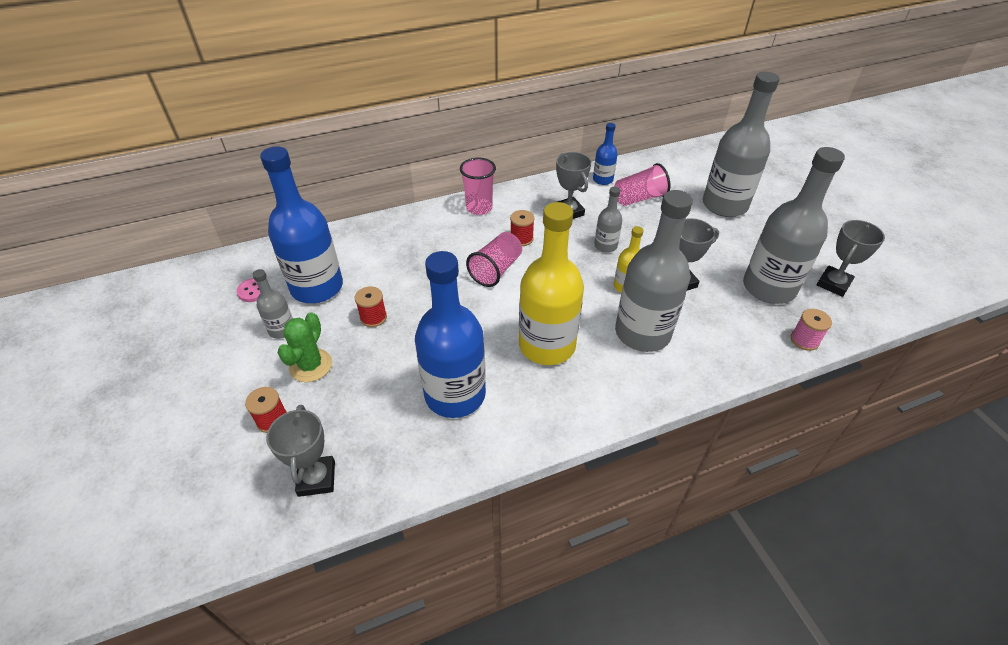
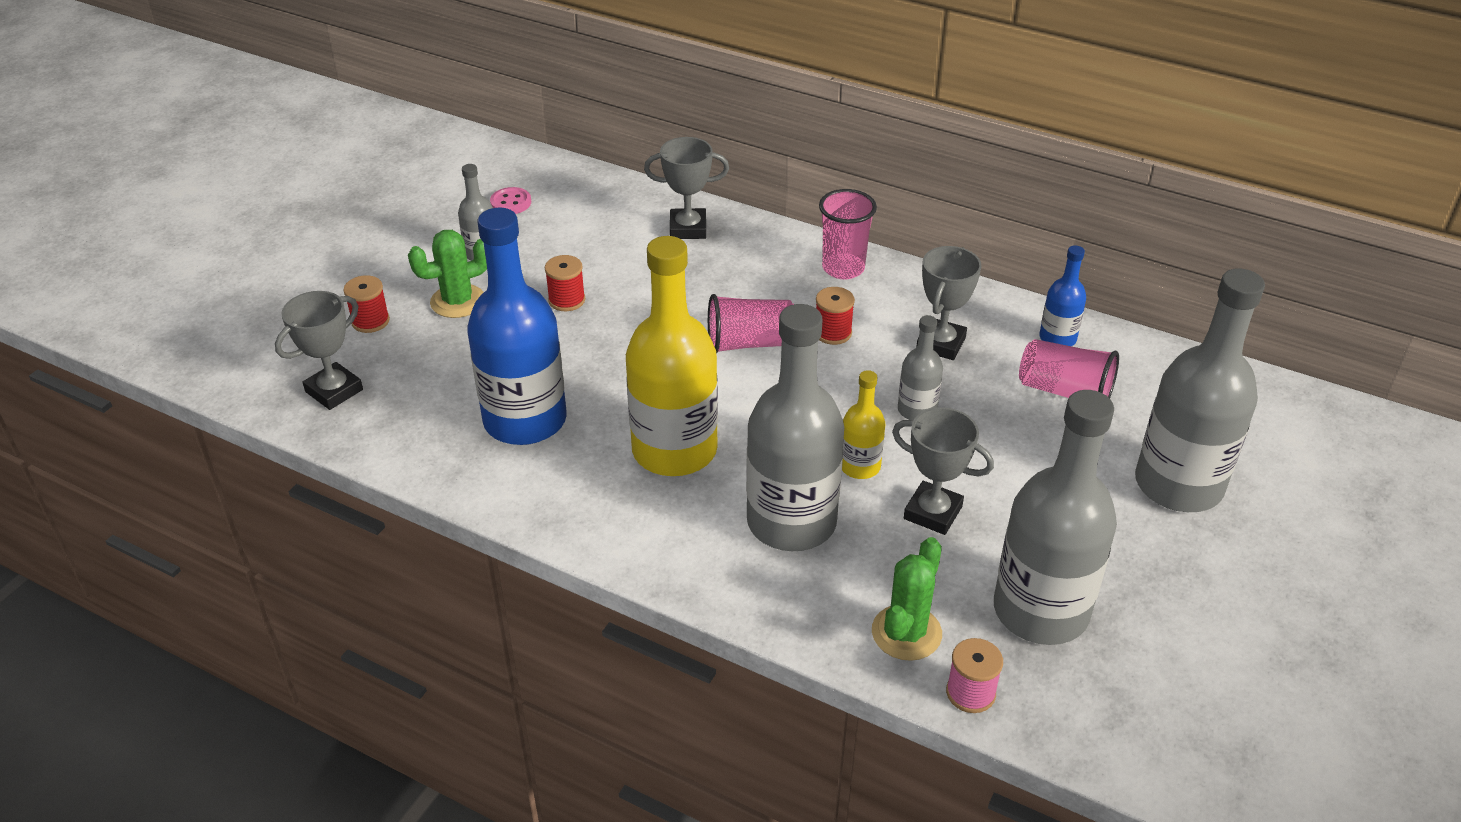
camera: 50 degrees right, 5 degrees down
blue bottle [260,146,343,303] -> none
grey trophy [817,220,885,297] -> grey trophy moved to [644,137,729,239]
none -> green cactus [872,537,942,661]

